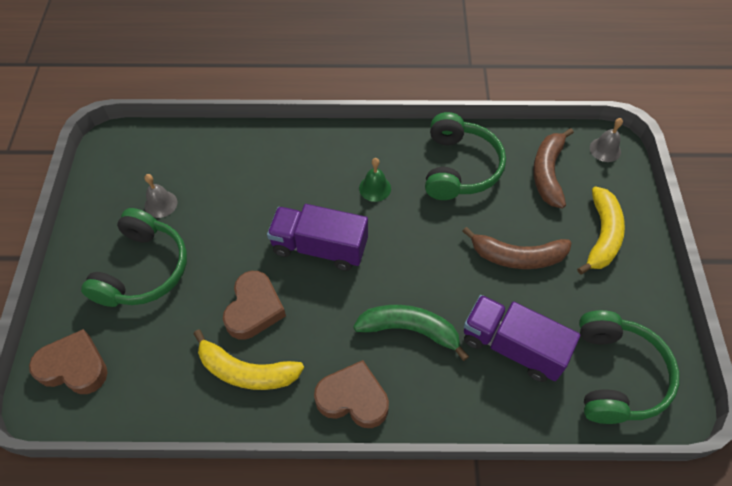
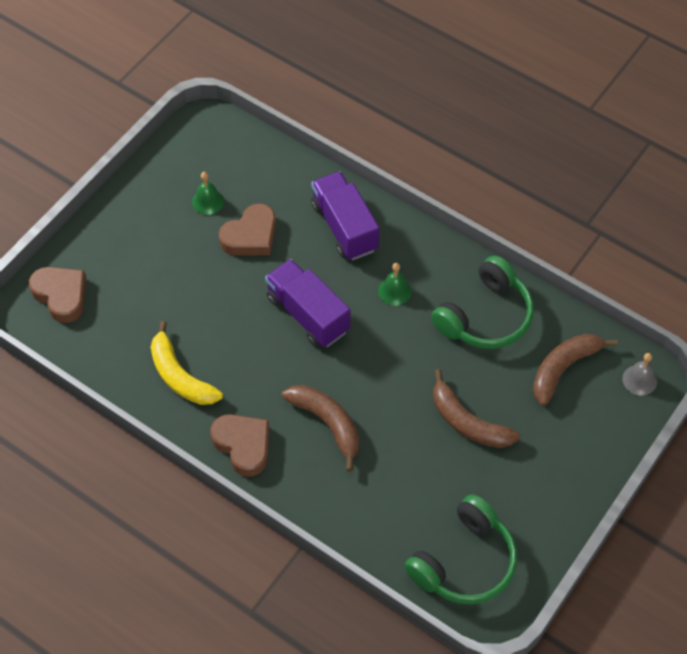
camera: 35 degrees right, 0 degrees up
green headphones [81,208,187,307] -> none
grey bell [144,174,177,218] -> green bell [192,172,224,215]
brown heart [223,271,286,340] -> brown heart moved to [219,203,276,256]
green banana [354,305,469,361] -> brown banana [282,385,359,471]
purple truck [464,295,580,382] -> purple truck moved to [311,171,380,260]
yellow banana [577,186,625,274] -> none

